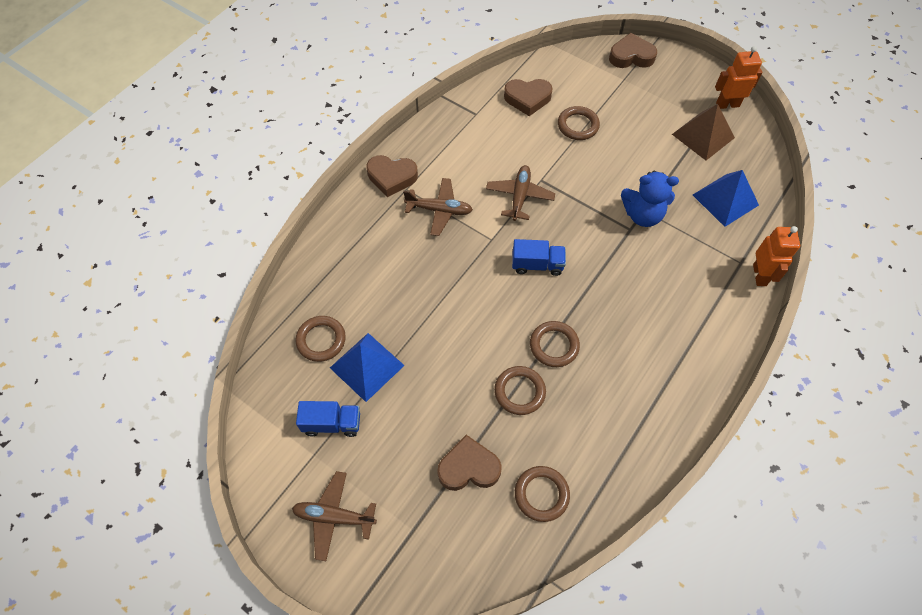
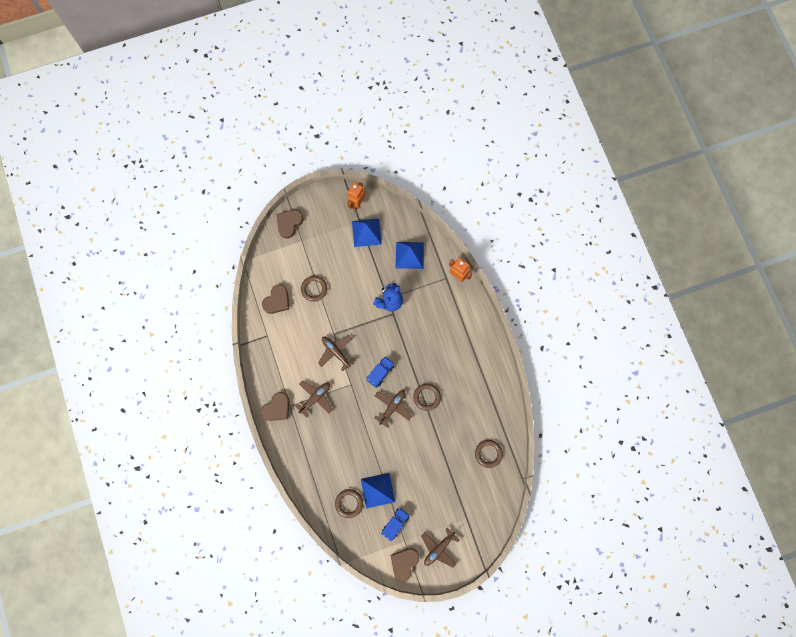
camera: 55 degrees left, 15 degrees up
brown heart [437,435,502,491] -> brown heart moved to [391,548,419,581]
brown ring [494,366,546,415] -> none
brown pyramid [672,104,735,160] -> blue pyramid [352,218,382,247]
none -> brown plane [374,390,412,428]

